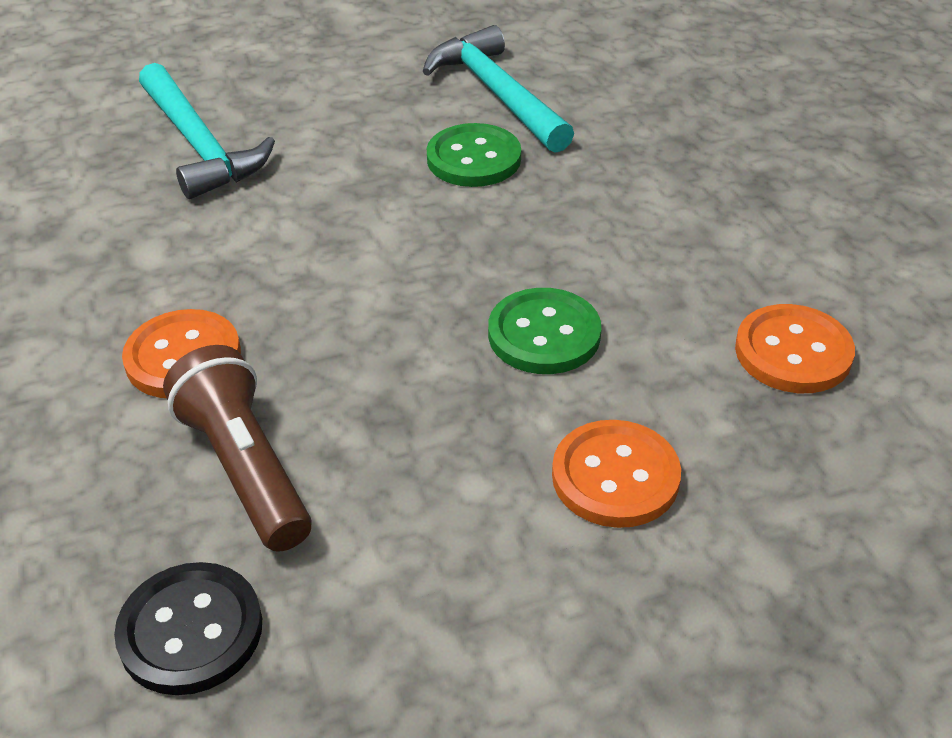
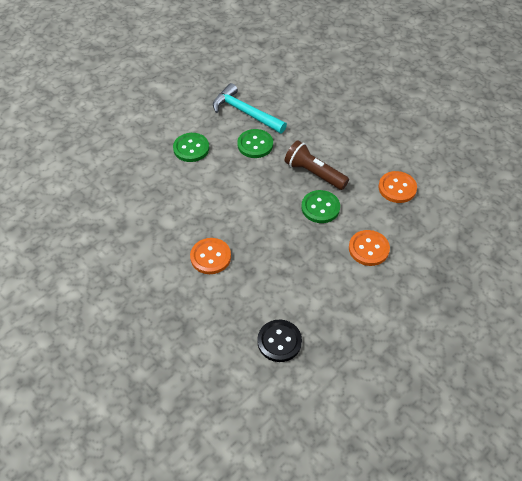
camera: 25 degrees left, 10 degrees up
turquoise hammer [139,63,275,199] -> none
brown flashlight [163,345,312,552] -> brown flashlight moved to [285,140,349,190]
none -> green button [173,133,209,162]

